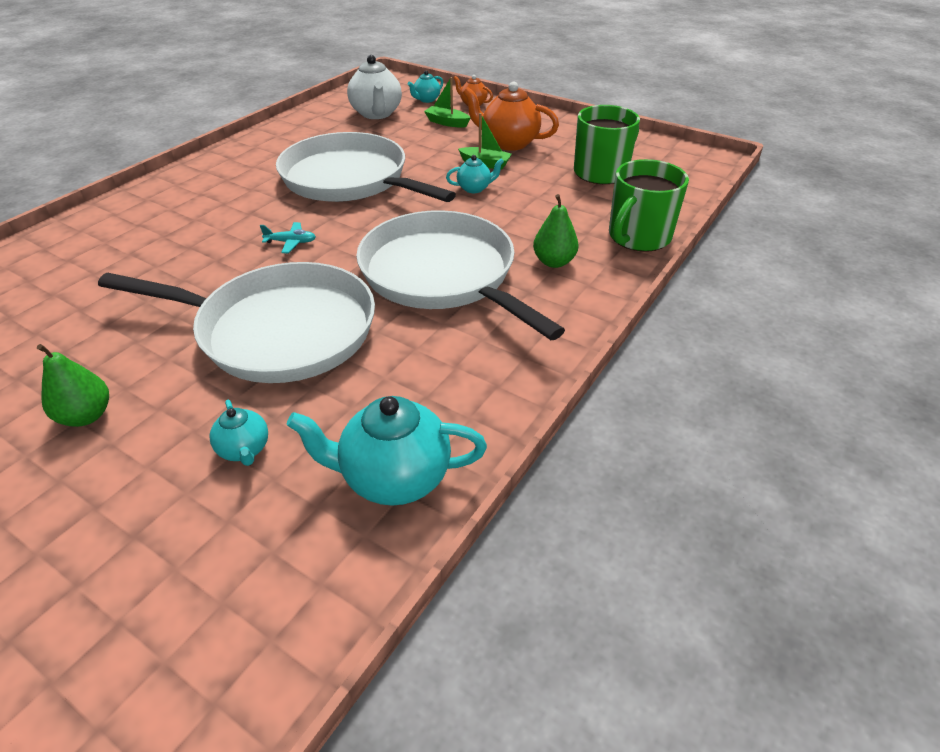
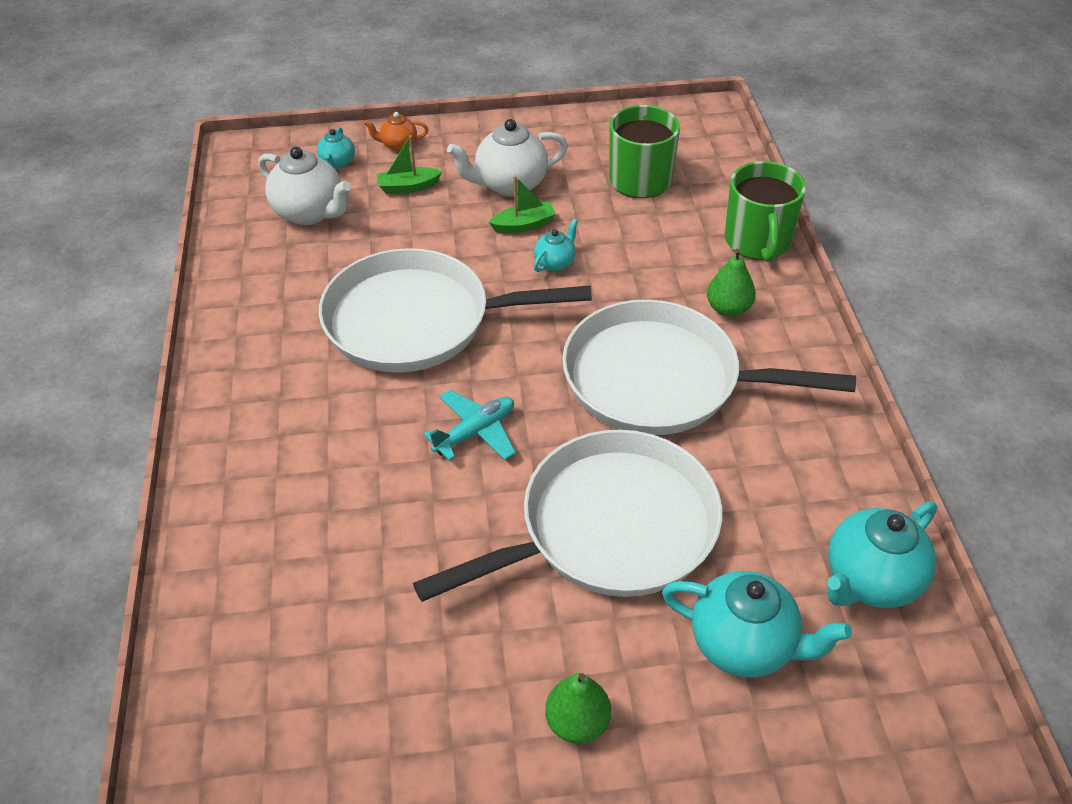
camera: 40 degrees left, 5 degrees up
turquoise teapot [210,400,268,466] -> turquoise teapot [662,571,852,678], size x1.89
turquoise plane [260,222,316,253] -> turquoise plane [423,390,516,461], size x1.54
orange teapot [463,82,559,151] -> white teapot [447,119,568,196]

